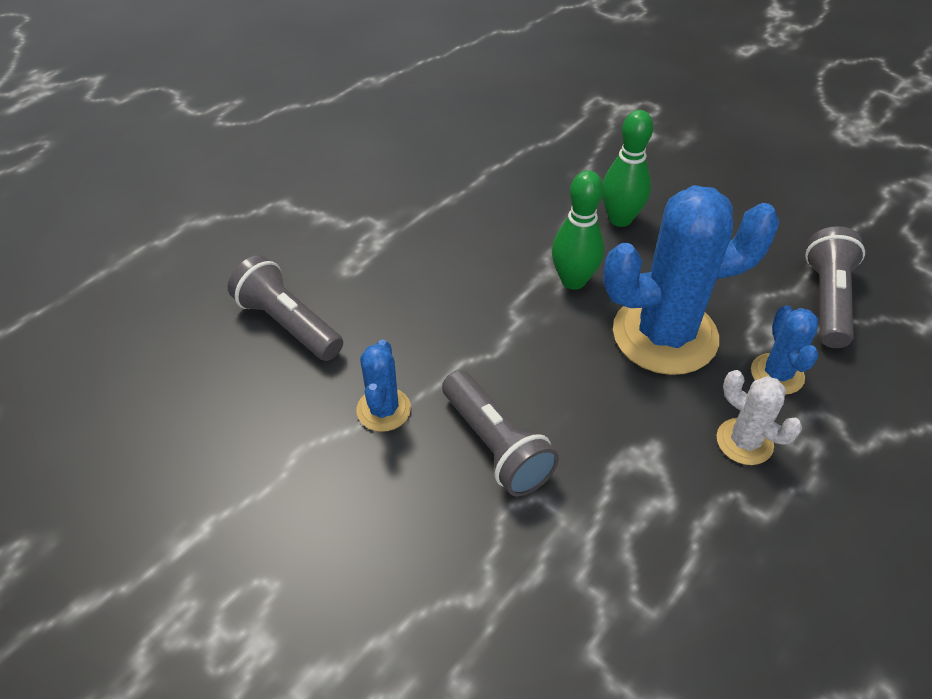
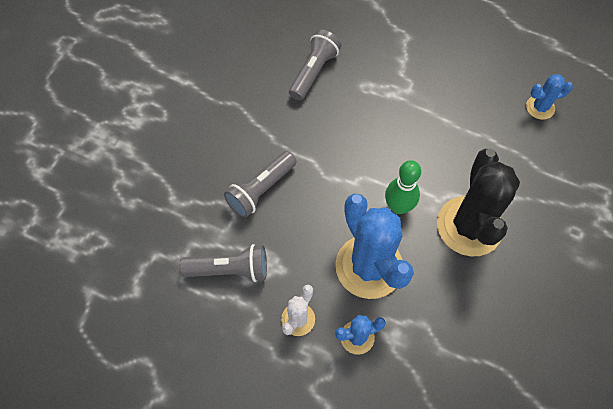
camera: 75 degrees right, 15 degrees up
blue cactus [356,340,411,432] -> blue cactus moved to [526,74,573,120]
green bowling pin [602,110,653,227] -> black cactus [437,149,520,256]
grey flashlight [805,226,865,348] -> grey flashlight moved to [179,244,267,282]

